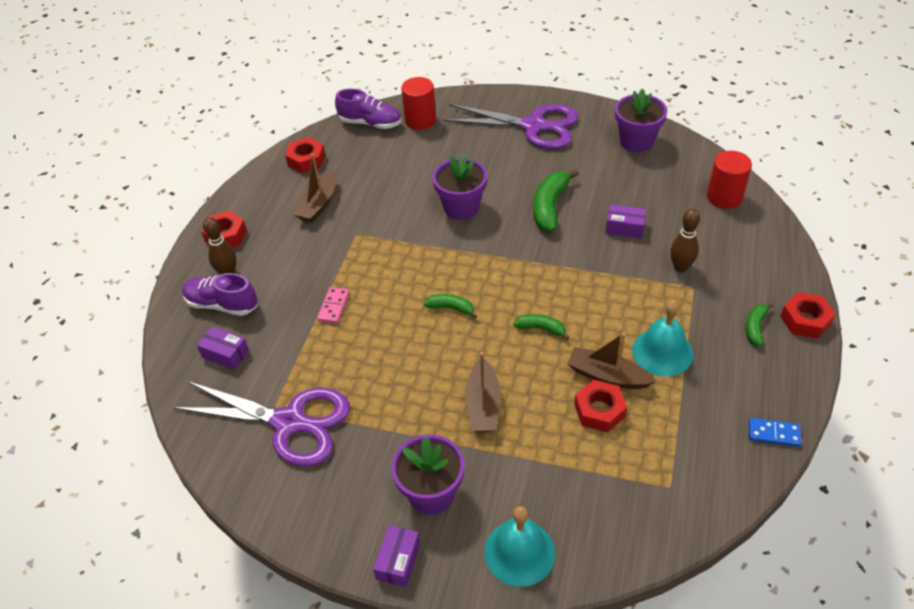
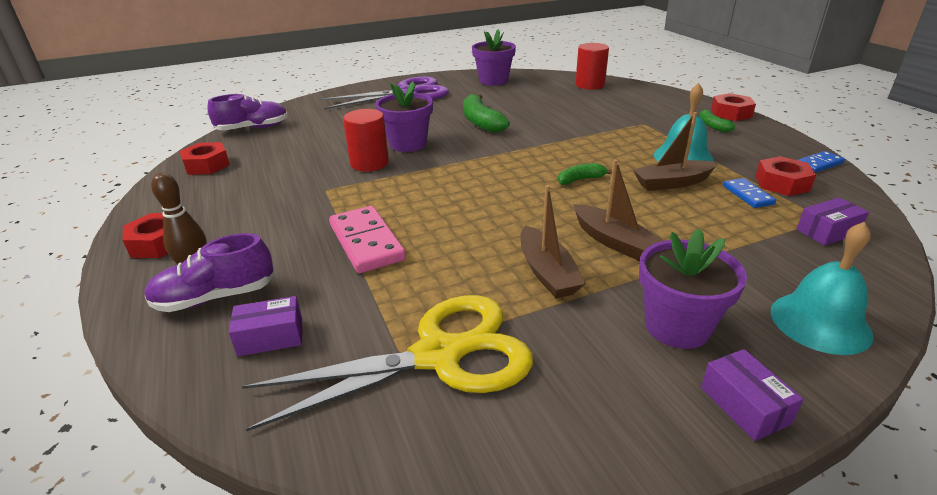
camera: 40 degrees left, 15 degrees down
purple scissors [173,381,350,467] -> yellow scissors [242,295,533,431]
brown boat [293,153,336,223] -> brown boat moved to [520,185,586,298]
pink domino [317,287,350,324] -> pink domino [329,206,406,273], size x1.82
red cylinder [401,77,436,130] -> red cylinder moved to [343,109,389,171]
green banana [424,294,477,319] -> none
red nut [574,380,627,433] -> red nut moved to [755,156,816,196]
purple box [605,204,647,239] -> purple box moved to [797,198,869,245]
brown bowling pin [670,209,700,273] -> none
none -> blue domino [723,178,776,208]

